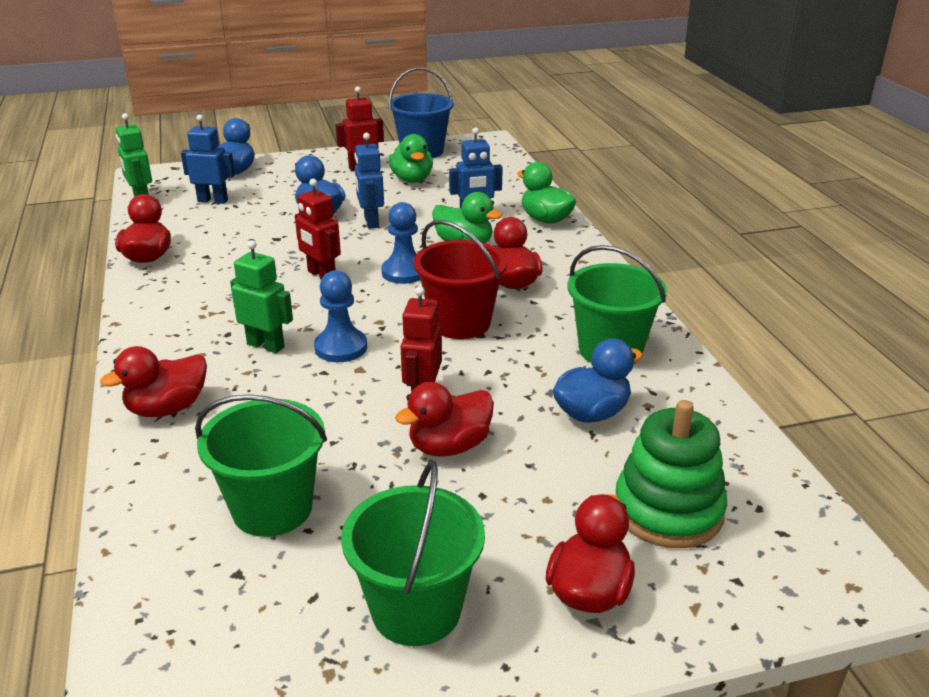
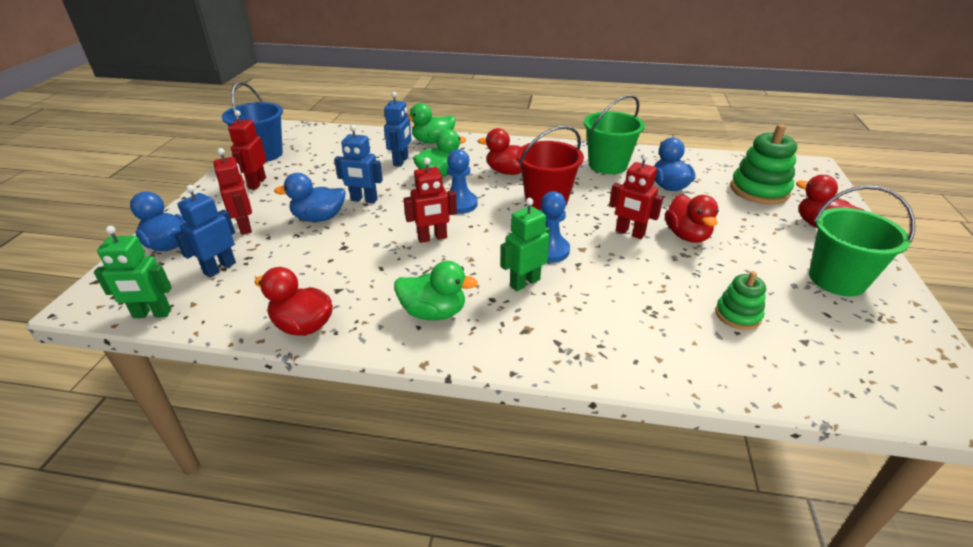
camera: 65 degrees left, 5 degrees up
red duck [100,346,207,417] -> none
green bucket [195,394,327,537] -> green stacking toy [715,271,766,330]
green duck [389,134,433,183] -> green duck moved to [394,261,478,320]
none -> red robot [213,148,252,235]

